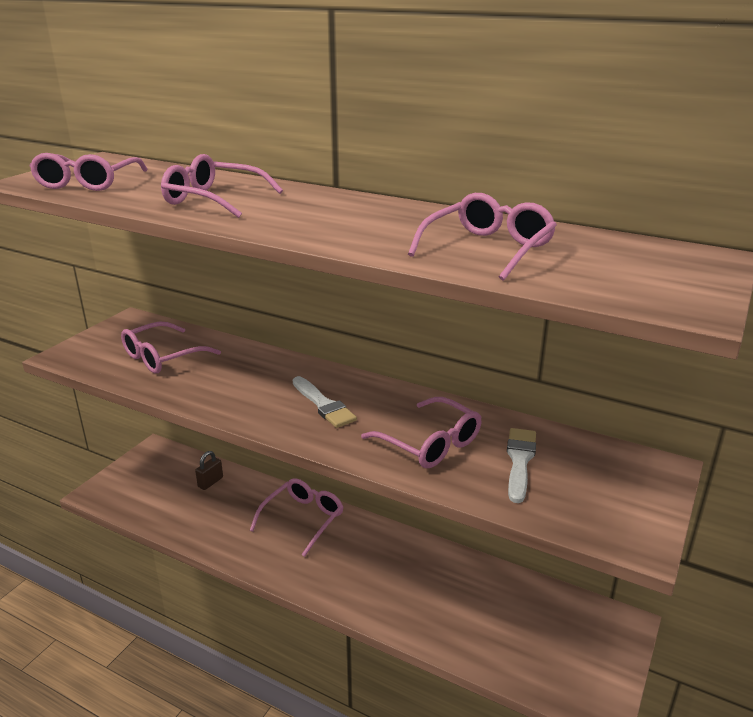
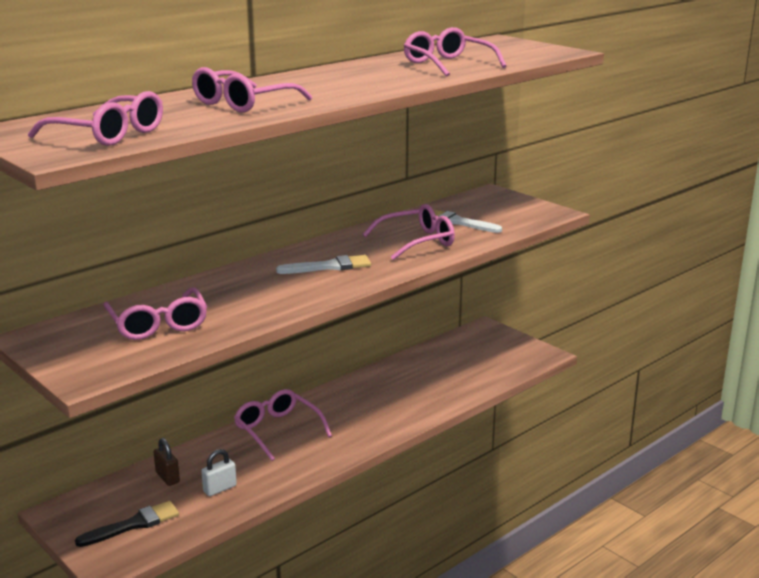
camera: 70 degrees left, 5 degrees down
none -> black brush [75,501,179,547]
none -> white padlock [201,449,237,496]

